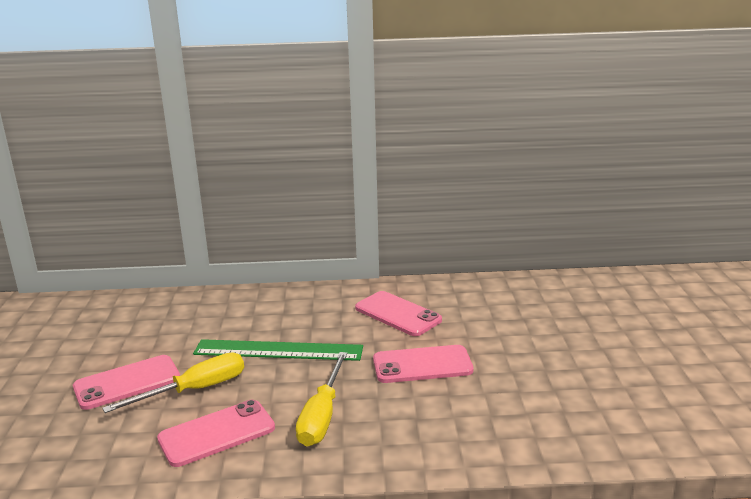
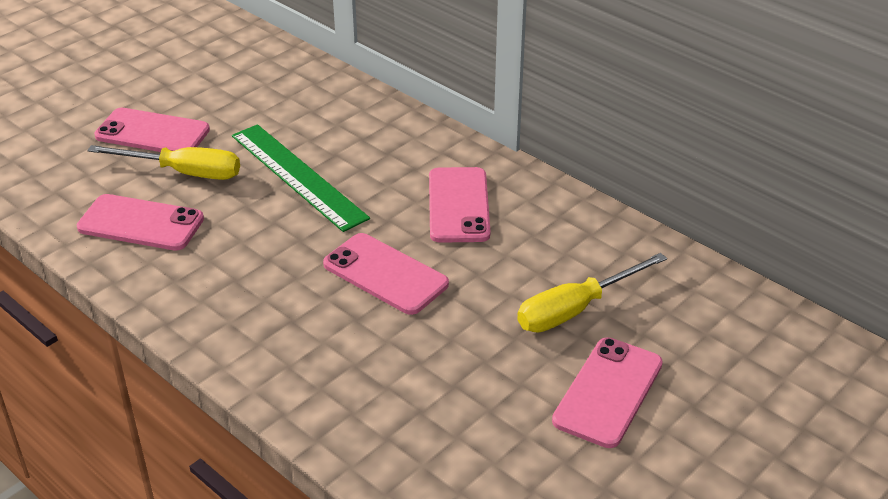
camera: 45 degrees right, 15 degrees up
yellow screwdriver [296,352,348,446] -> yellow screwdriver moved to [517,253,667,332]
none -> pink phone [552,337,663,448]

